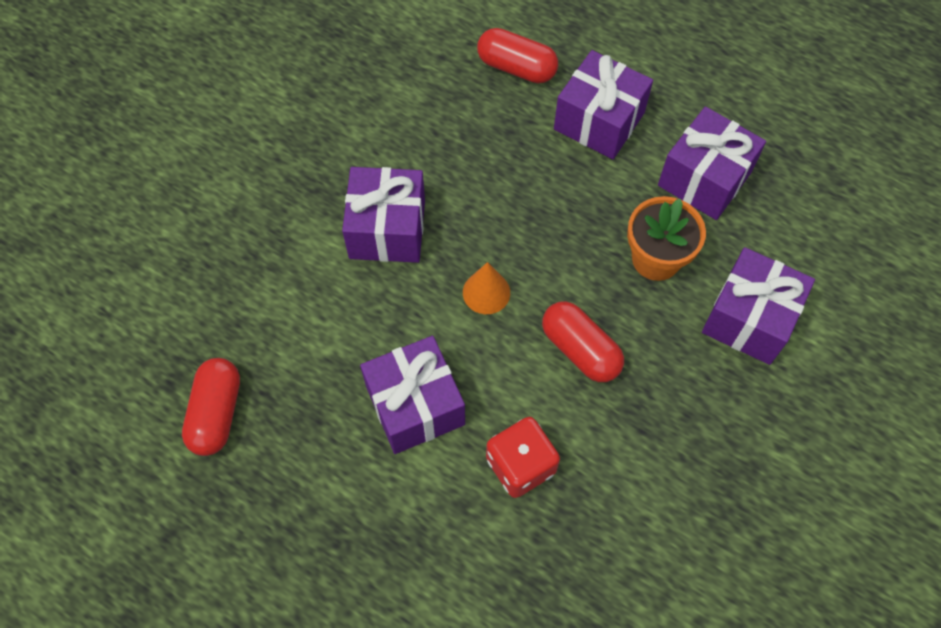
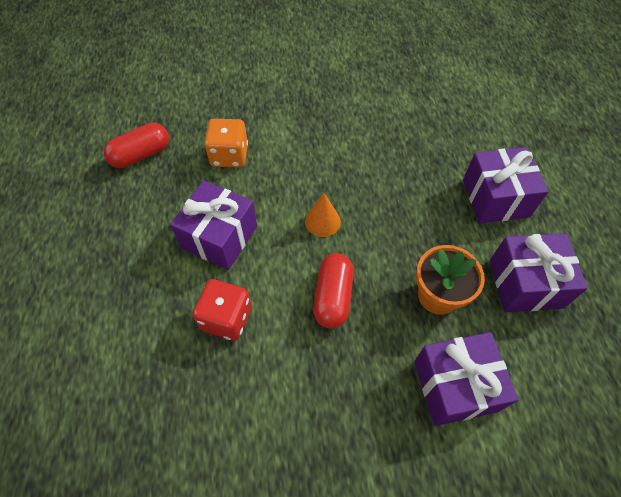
camera: 50 degrees right, 5 degrees down
purple gift [342,167,425,263] -> none
red capsule [477,28,558,83] -> none
none -> orange dice [204,119,248,167]

